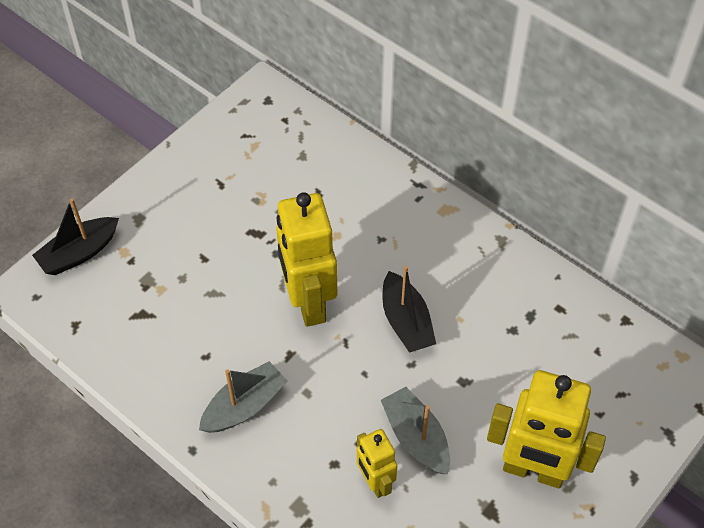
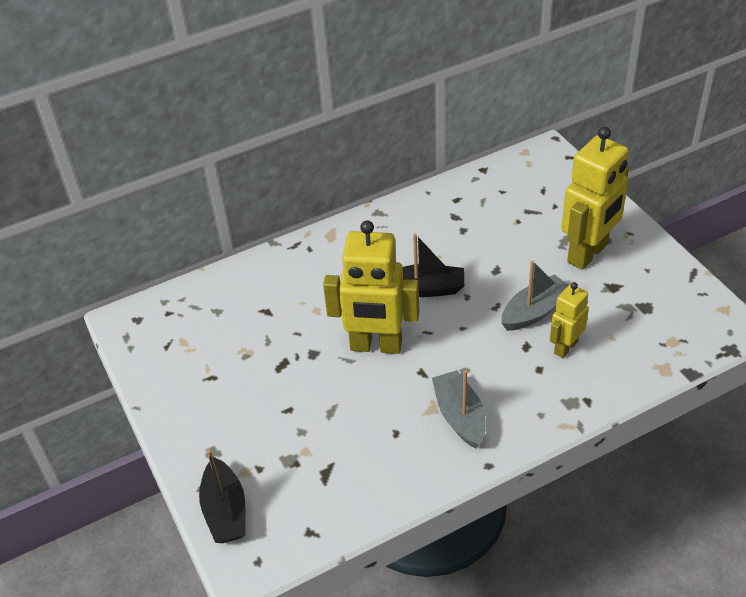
camera: 65 degrees left, 10 degrees down
yellow robot [357,429,397,498] -> yellow robot turned 135 degrees clockwise [550,282,589,358]
grey boat [381,387,450,474] -> grey boat turned 150 degrees clockwise [502,261,568,331]

